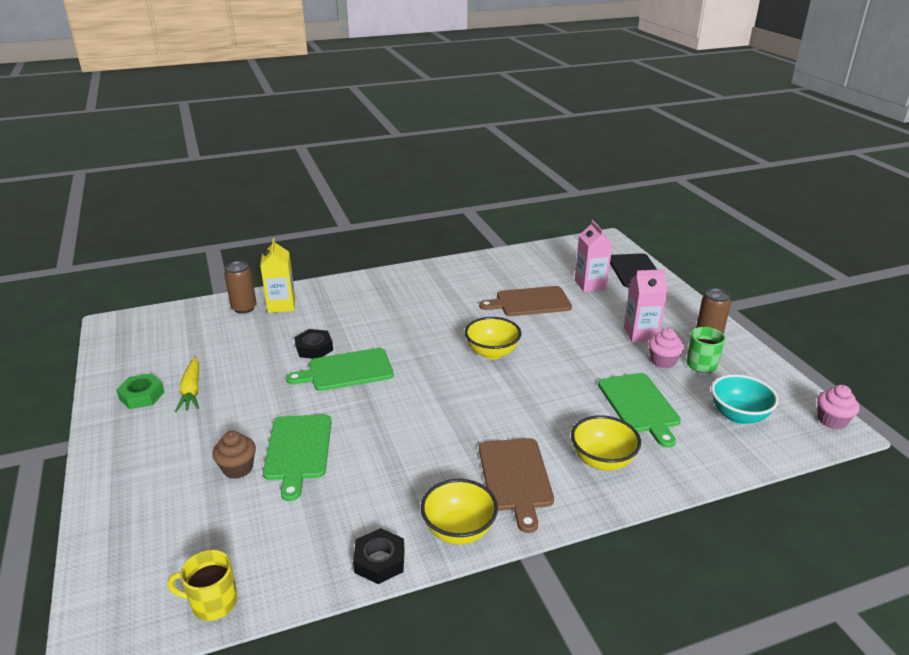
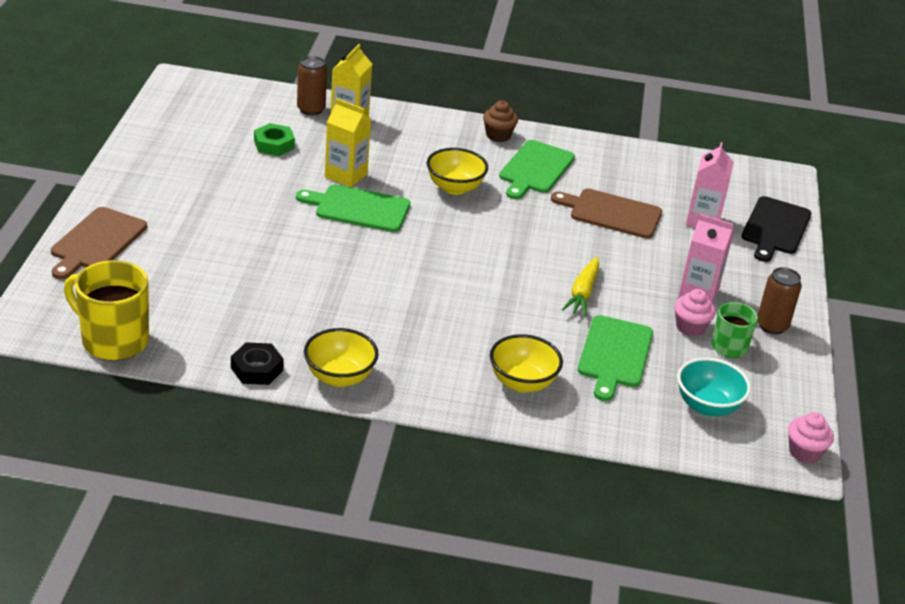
camera: 25 degrees right, 5 degrees up
green nut [116,373,165,409] -> green nut moved to [254,123,295,156]
yellow mug [167,550,237,621] -> yellow mug [64,260,149,361], size x1.69
yellow carrot [175,357,199,412] -> yellow carrot moved to [562,257,599,316]
brown cupcake [212,431,256,479] -> brown cupcake moved to [483,101,518,142]
green cutting board [263,415,331,501] -> green cutting board moved to [499,140,575,199]
black nut [294,329,333,359] -> yellow carton [325,98,371,187]
yellow bowl [465,317,521,359] -> yellow bowl moved to [427,148,488,195]
brown cutting board [479,438,554,533] -> brown cutting board moved to [51,207,147,279]

